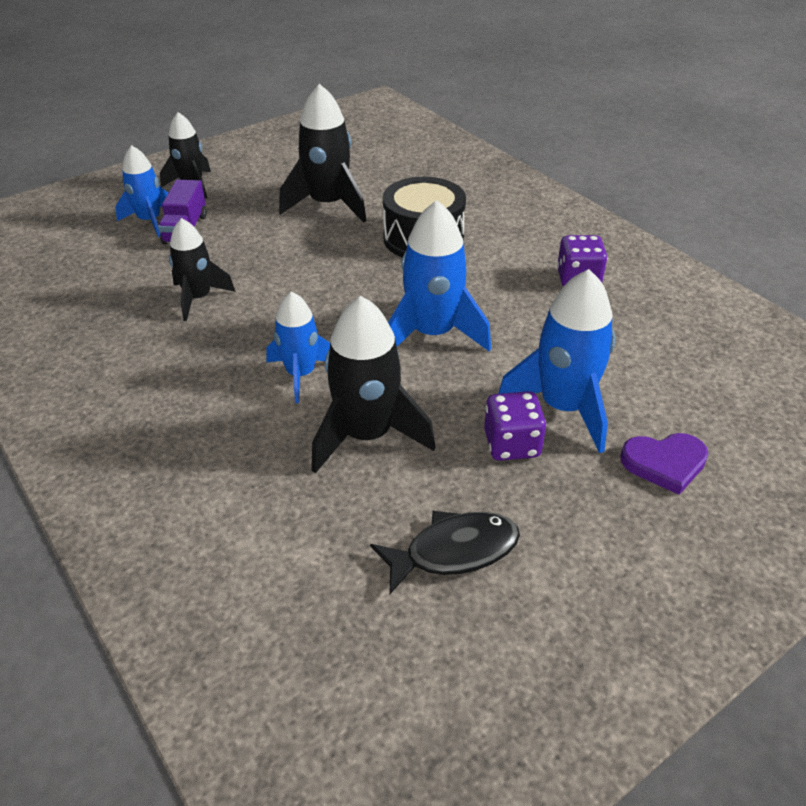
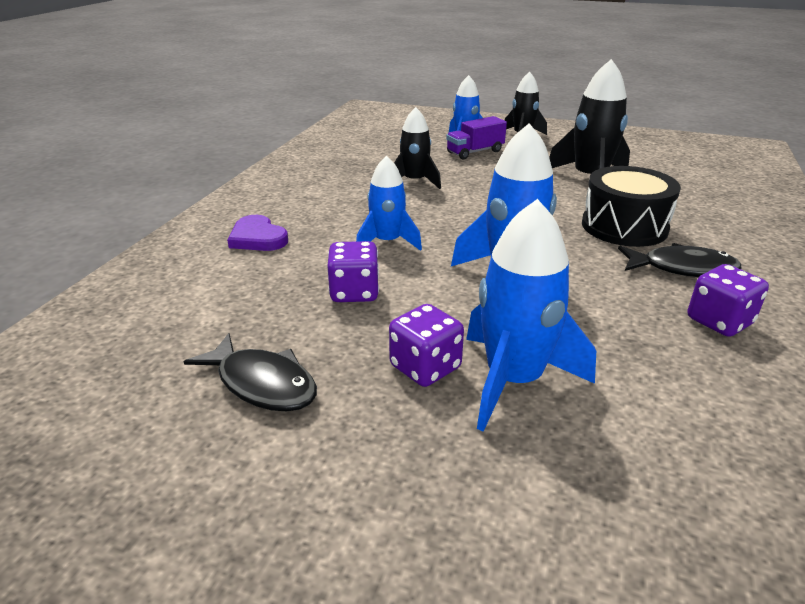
camera: 55 degrees right, 10 degrees down
black rocket [311,296,435,473] -> purple dice [327,241,379,302]
purple heart [620,433,709,495] -> purple heart moved to [227,215,288,251]
none -> black fish [618,243,741,277]

